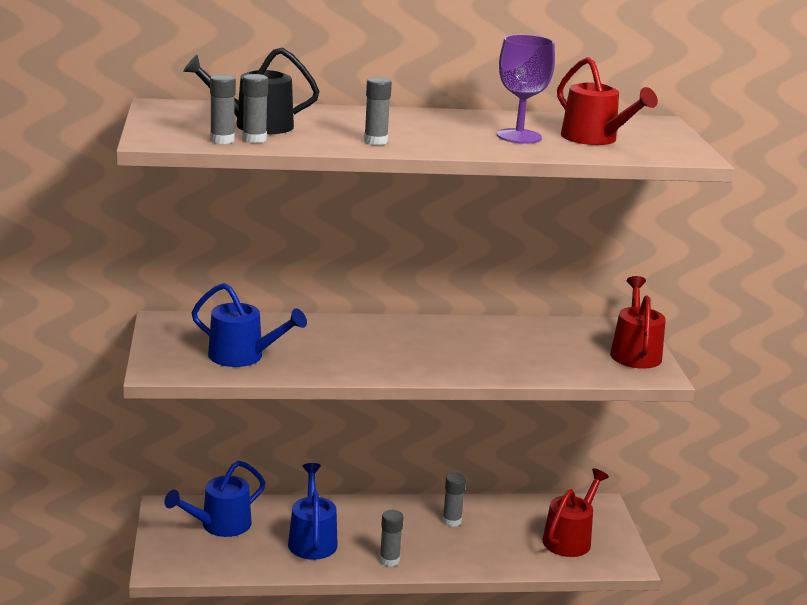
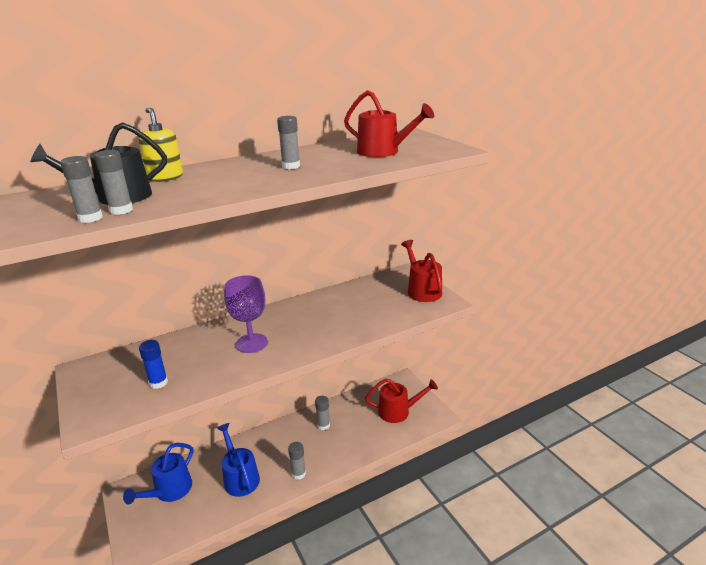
camera: 20 degrees left, 5 degrees up
blue watering can [191,283,307,367] -> blue glue stick [139,340,168,389]
grey glue stick [364,77,392,145] -> grey glue stick moved to [277,116,300,169]
purple goblet [497,34,555,144] -> purple goblet moved to [224,275,268,353]
red watering can [542,468,609,557] -> red watering can turned 75 degrees clockwise [365,379,438,423]
none -> yellow soap dispenser [139,108,183,182]

